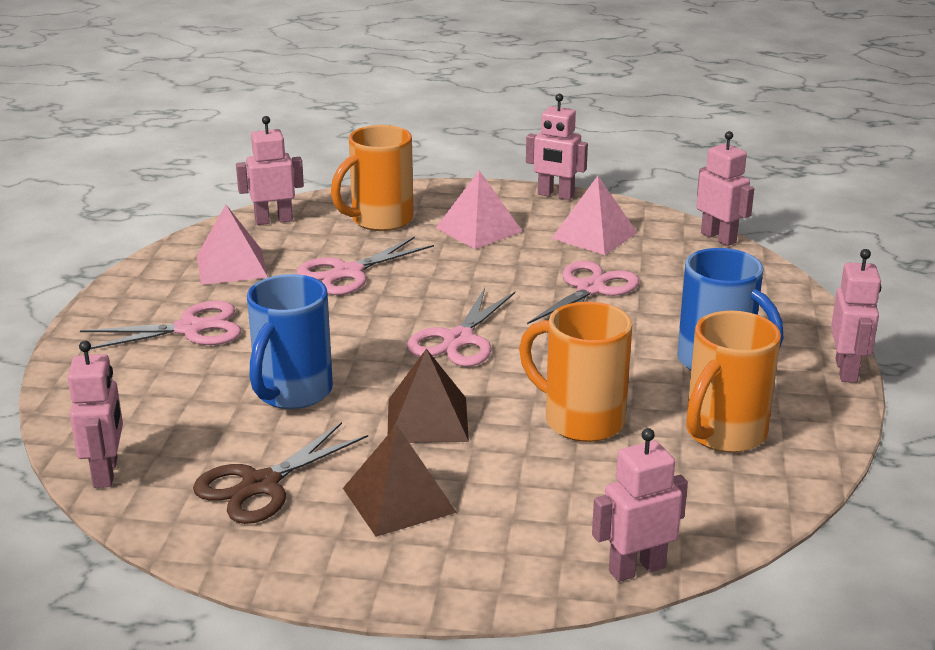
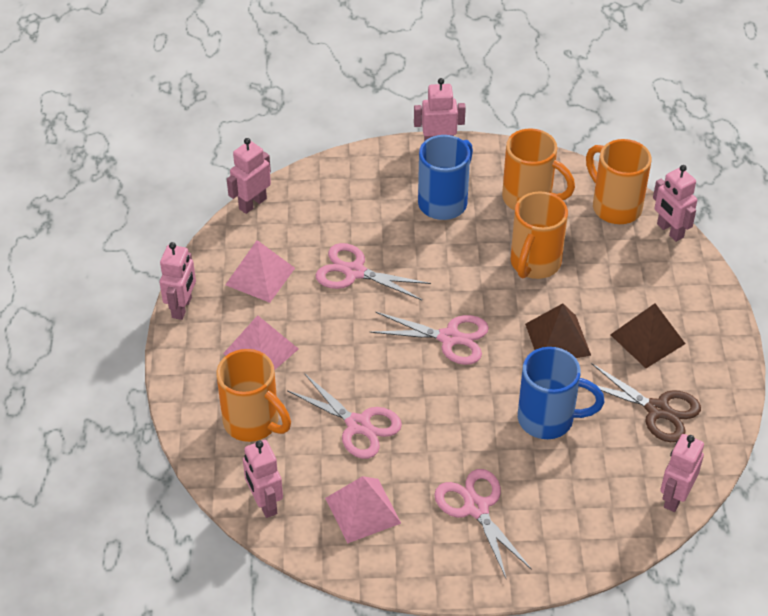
camera: 100 degrees left, 20 degrees up
pink robot [67,341,123,488] -> pink robot turned 45 degrees counterclockwise [660,434,704,512]
none -> orange mug [586,139,651,224]

